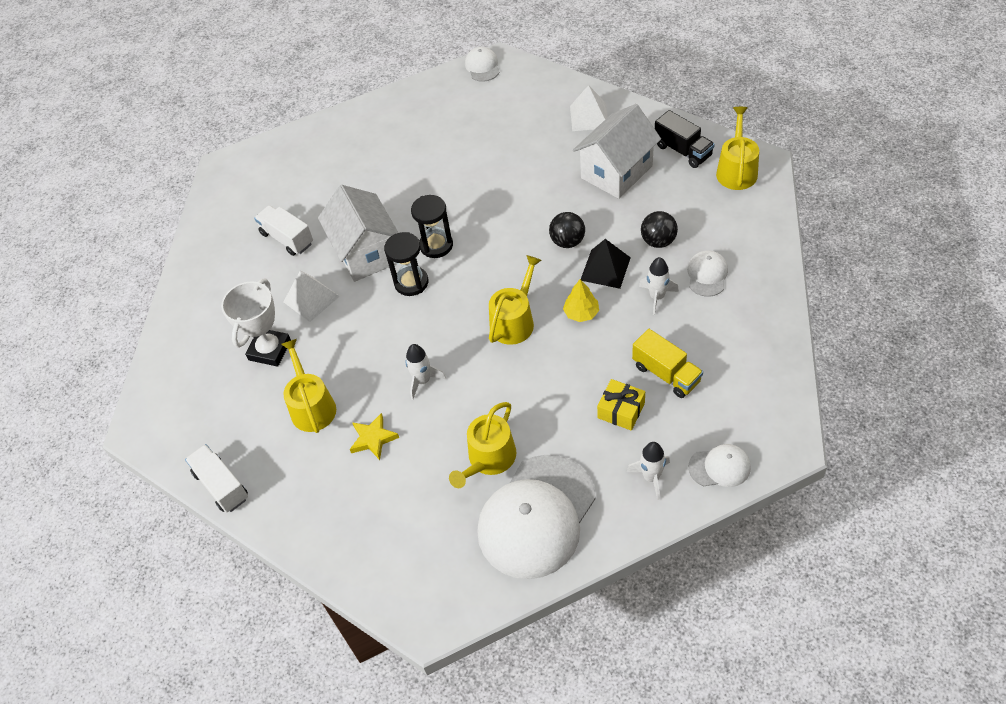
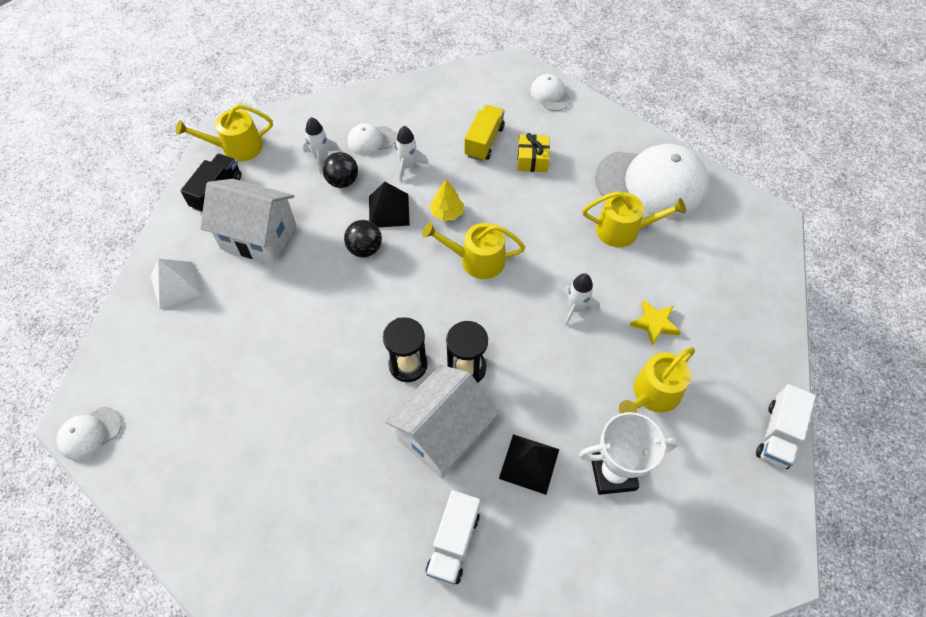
camera: 120 degrees left, 5 degrees up
white pyramid [284,271,340,322] -> black pyramid [499,434,559,495]
white rocket [627,442,670,500] -> white rocket moved to [303,117,339,174]

